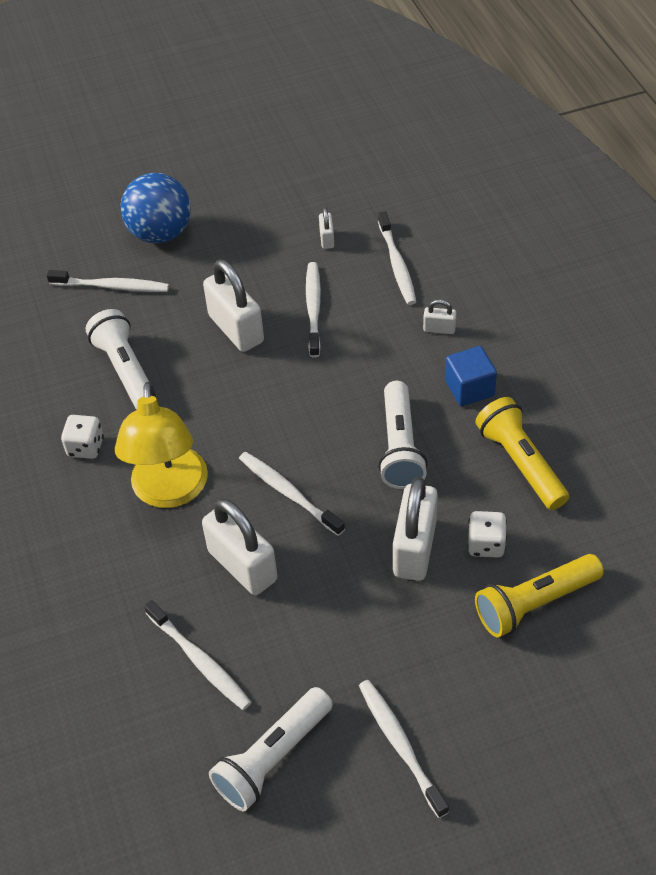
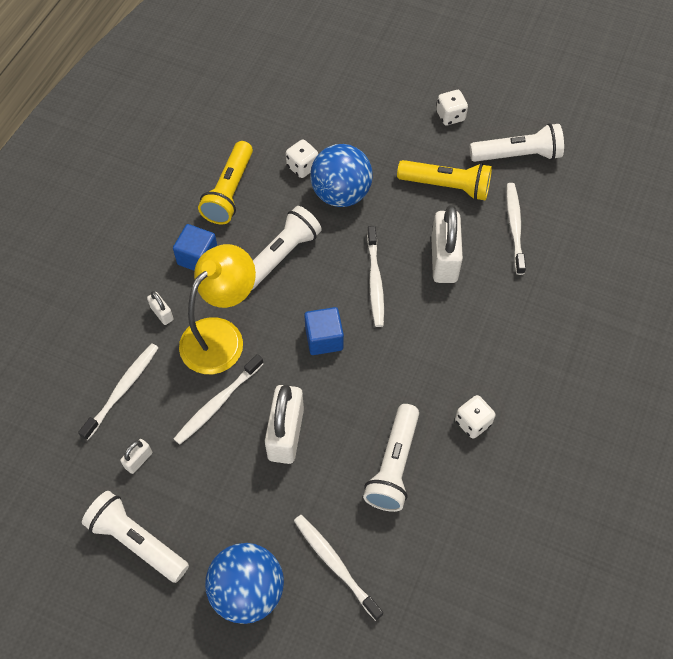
camera: 140 degrees left, 10 degrees up
yellow lamp [115,382,208,508] -> yellow lamp moved to [179,244,256,374]
white toothbrush [359,680,449,818] -> white dice [436,90,468,125]
white padlock [393,477,438,581] -> blue ball [310,144,373,207]
yellow flashlight [475,554,604,637] -> yellow flashlight moved to [397,160,492,200]
none -> white flashlight [82,491,189,583]
none -> blue cube [304,307,344,355]

